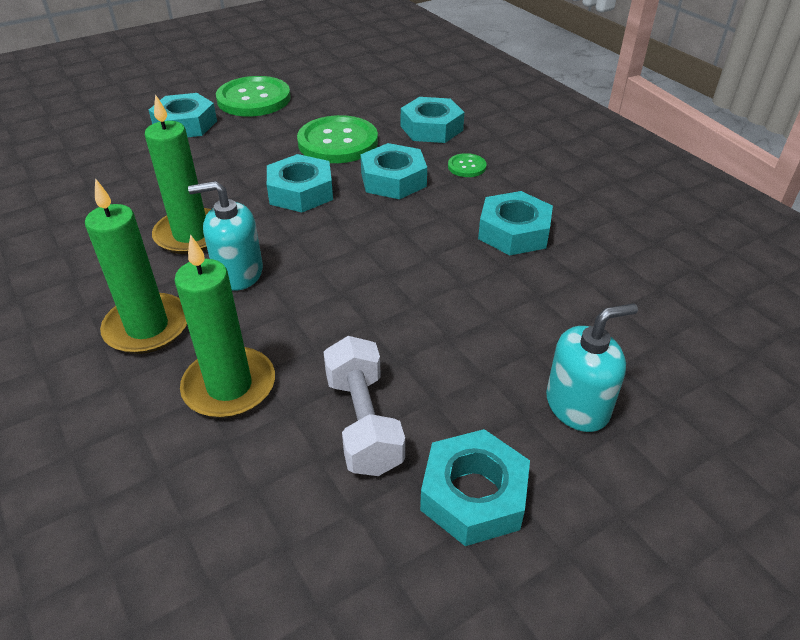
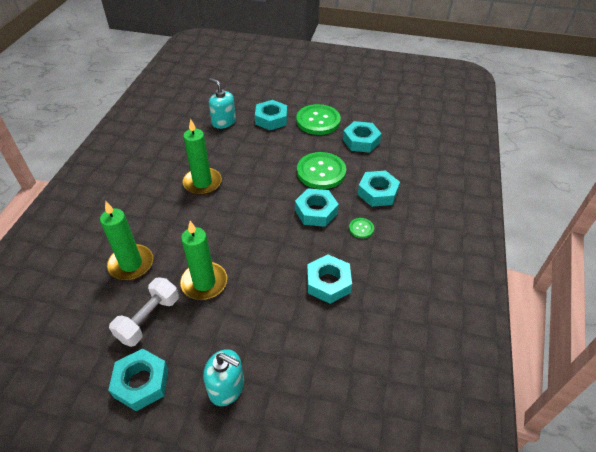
camera: 45 degrees right, 5 degrees up
green candle [85,178,187,354] -> green candle moved to [180,221,227,300]
turquoise soap dispenser [188,181,263,291] -> turquoise soap dispenser moved to [209,78,236,129]
turquoise nut [267,154,333,212] -> turquoise nut moved to [343,121,382,153]

